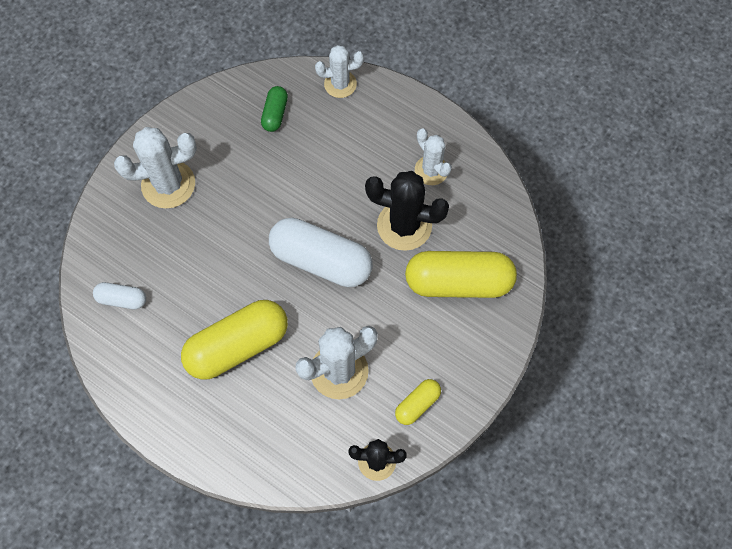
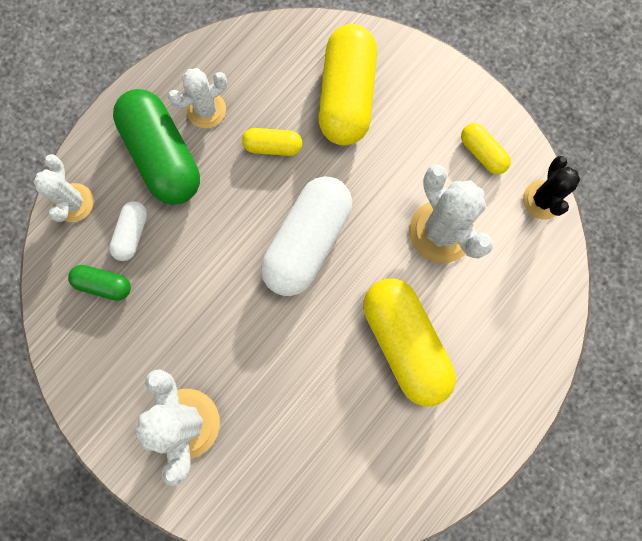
camera: 85 degrees left, 10 degrees up
white capsule [93,282,146,309] -> white capsule moved to [109,201,147,261]
black cactus [365,171,449,251] -> yellow capsule [242,128,302,156]
none -> green capsule [113,89,200,205]

